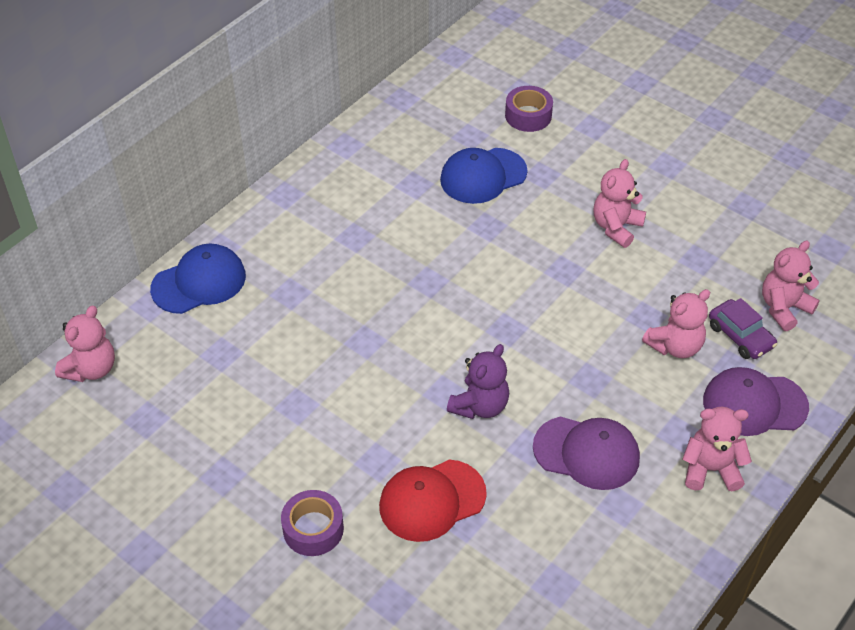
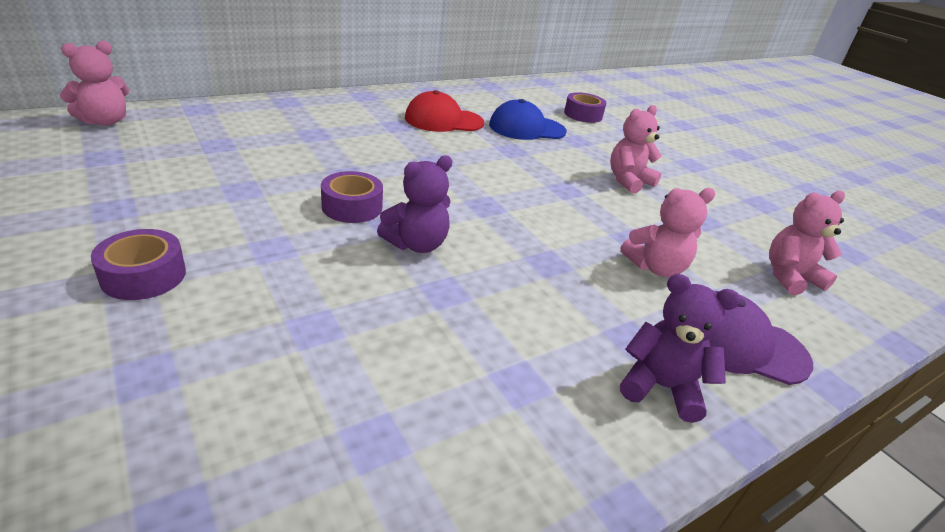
camera: 15 degrees right, 15 degrees down
blue cap [150,244,246,314] -> none
red cap [379,460,487,542] -> red cap moved to [405,90,484,132]
purple cap [533,417,640,490] -> none
pink teddy bear [683,407,752,491] -> purple teddy bear [620,274,740,423]
purple car [709,298,777,359] -> none
none -> purple tape [321,171,383,223]

